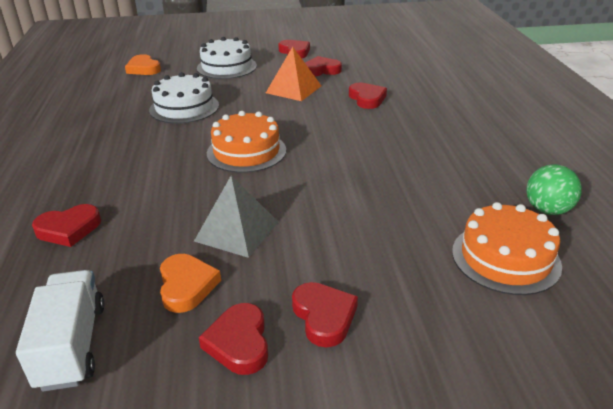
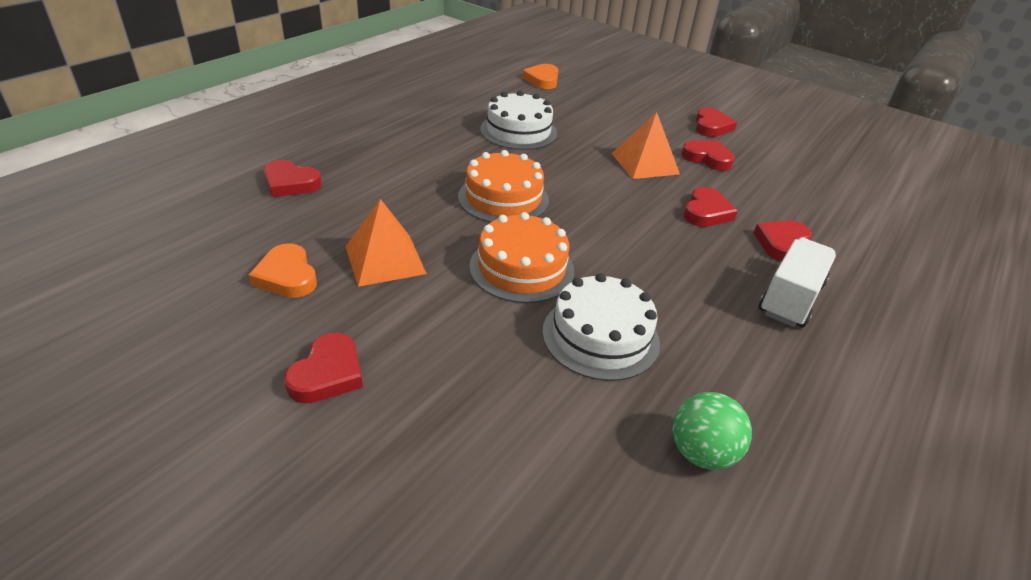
camera: 40 degrees right, 5 degrees up
white truck [16,270,105,392] -> white truck moved to [758,238,836,327]
orange heart [160,254,221,313] -> orange heart turned 120 degrees clockwise [249,243,317,298]
grey pyramid [194,176,278,258] -> orange pyramid [345,199,427,287]
white cake [197,37,257,79] -> white cake moved to [542,273,660,381]
red heart [199,303,268,375] -> red heart moved to [754,220,812,262]
orange cake [452,202,562,295] -> orange cake moved to [469,212,574,303]

